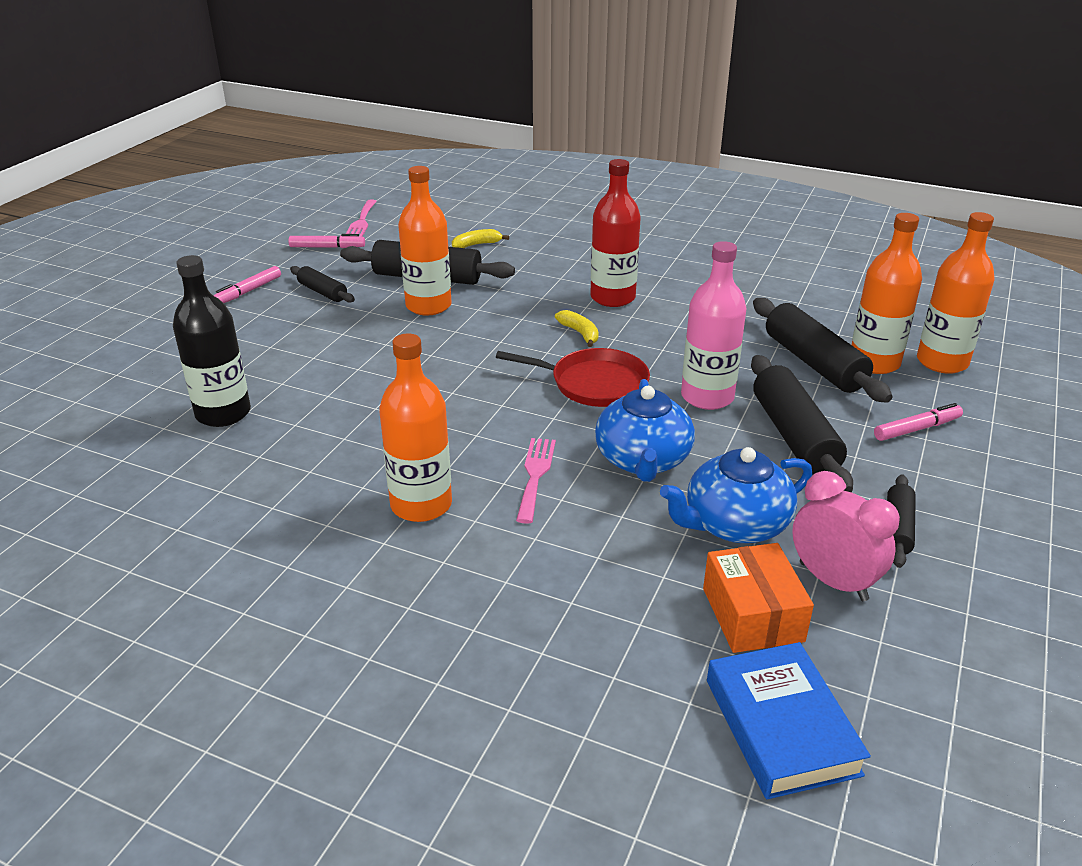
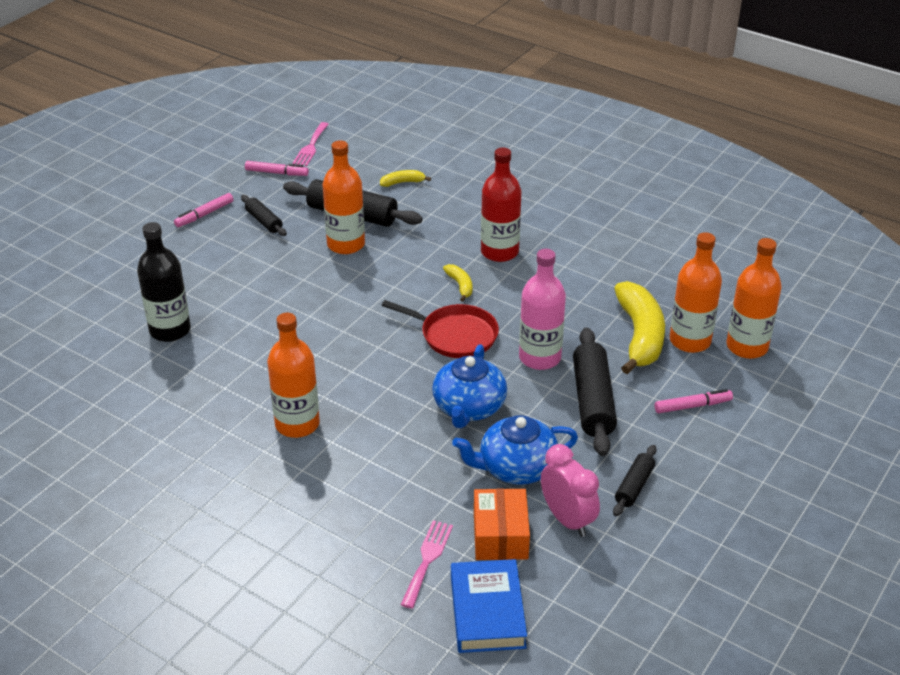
camera: 10 degrees right, 5 degrees up
pink fork [516,438,556,524] -> pink fork moved to [401,520,453,609]
black rolling pin [753,298,892,403] -> yellow banana [614,281,665,374]

